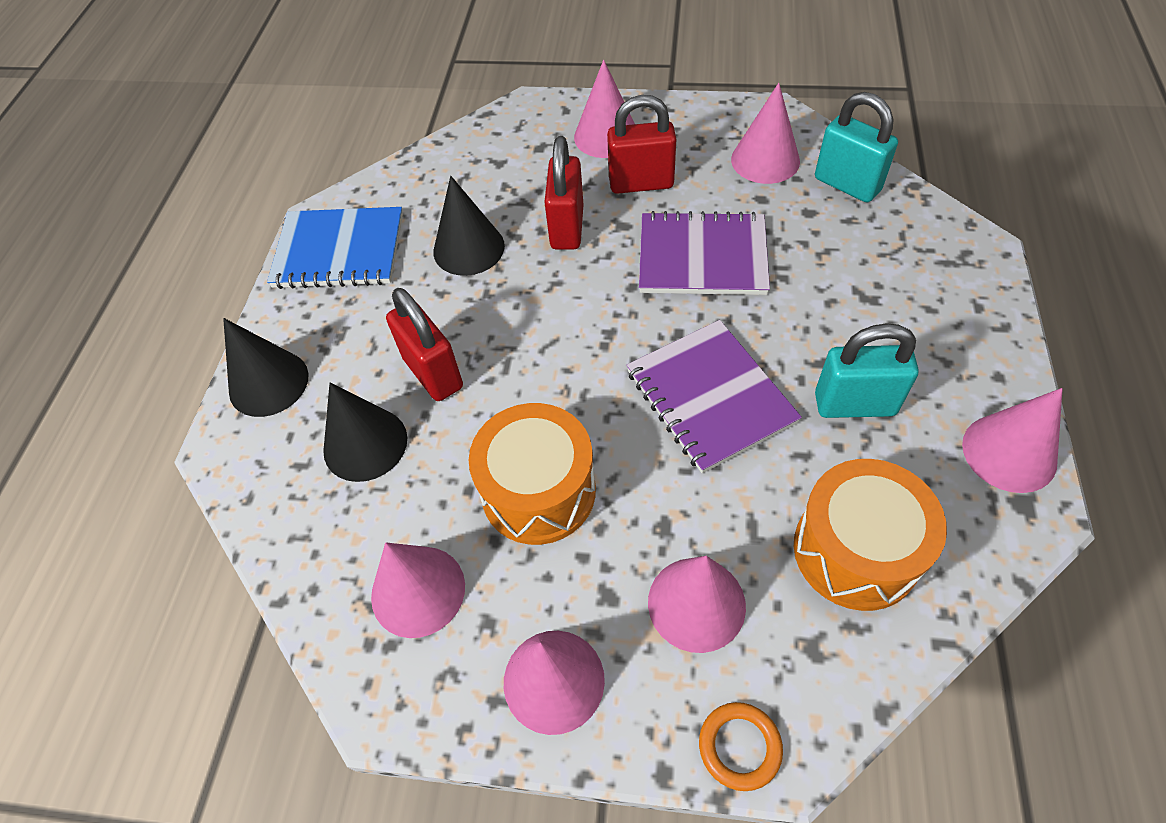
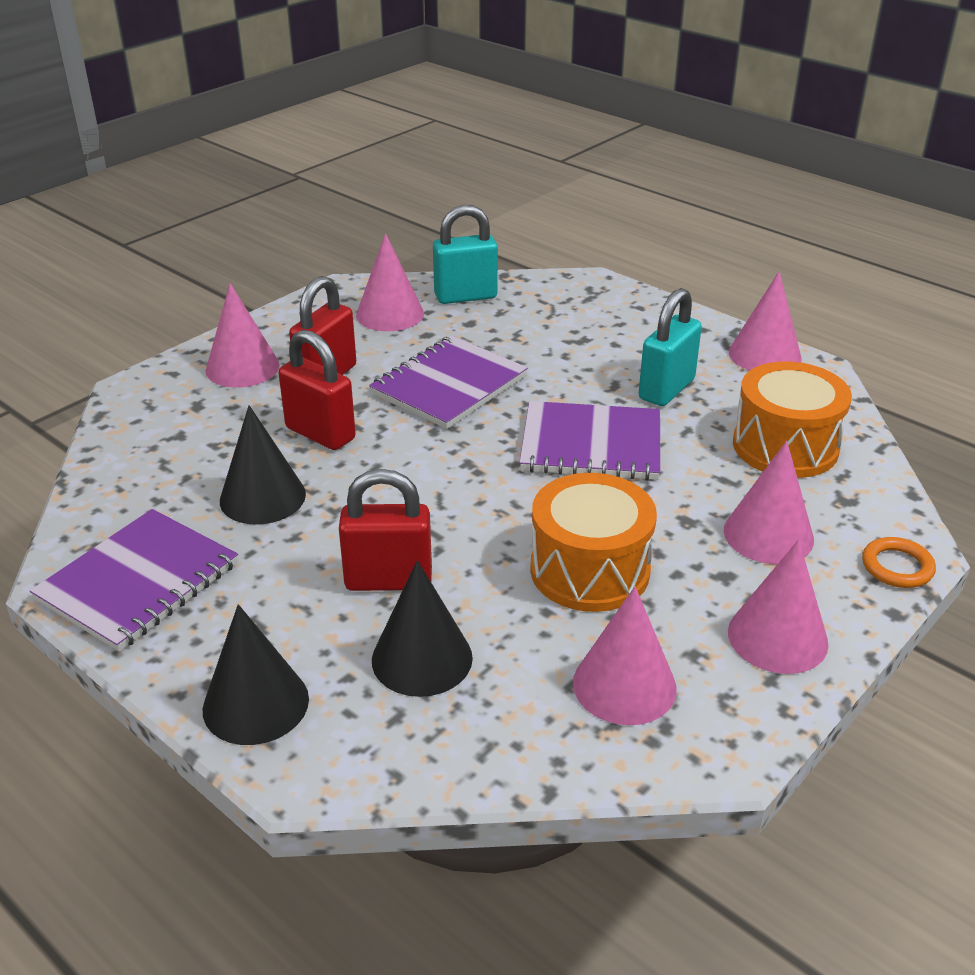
camera: 60 degrees left, 20 degrees down
blue notebook [267,207,403,289] -> purple notebook [30,509,238,652]

